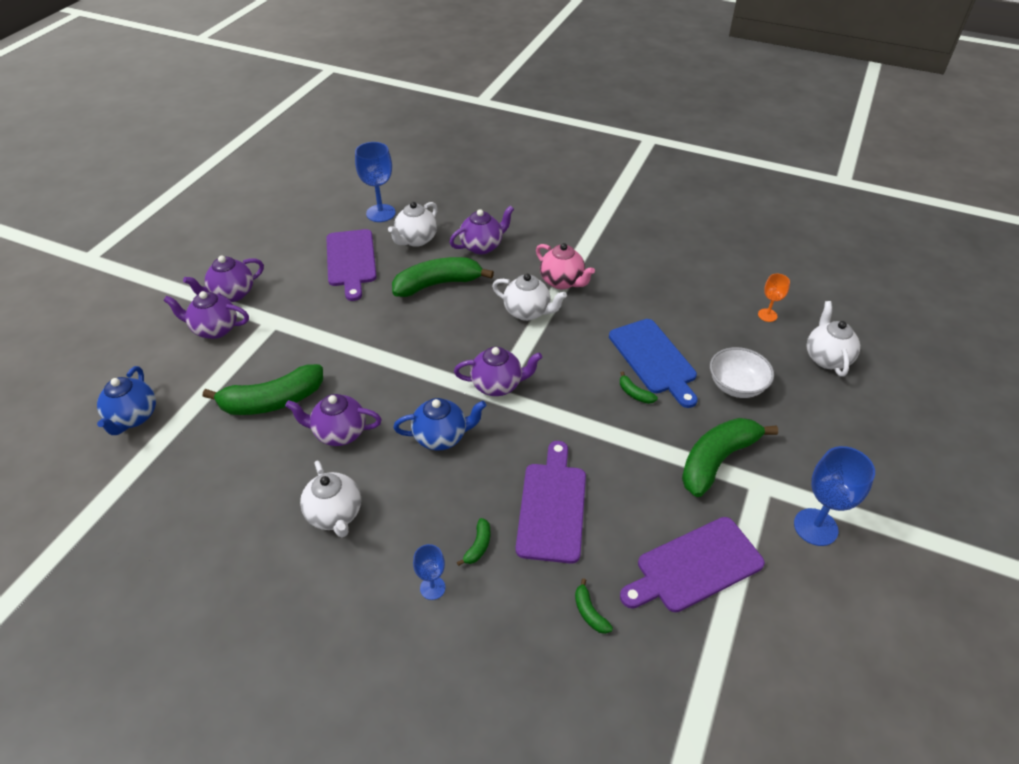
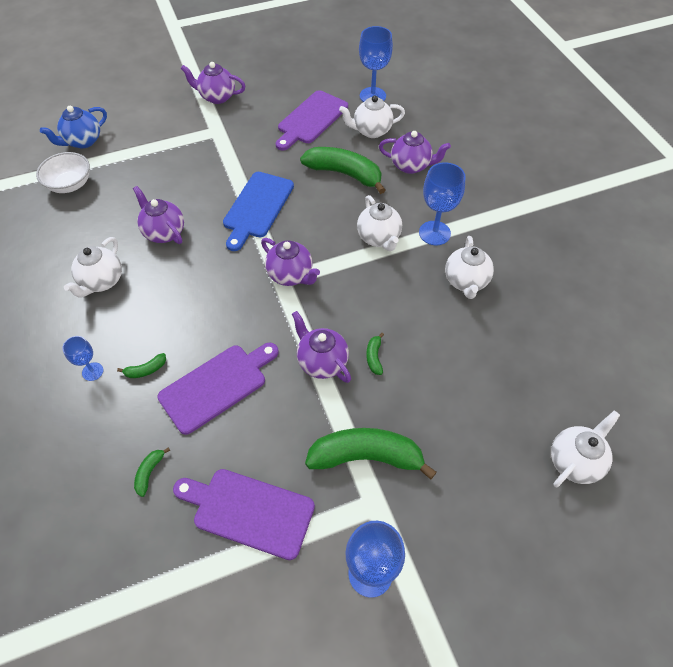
camera: 45 degrees right, 10 degrees up
purple teapot [163,291,249,339] -> purple teapot moved to [292,311,351,383]
green banana [203,364,323,415] -> none
blue teapot [393,398,486,451] -> none
pink teapot [536,243,595,289] -> blue goblet [419,162,466,245]
blue cutting board [609,319,698,408] -> blue cutting board moved to [223,172,294,251]
white bowl [710,347,774,398] -> white bowl moved to [36,152,90,193]
orange goblet [758,274,790,322] -> none
none -> white teapot [445,236,494,299]

